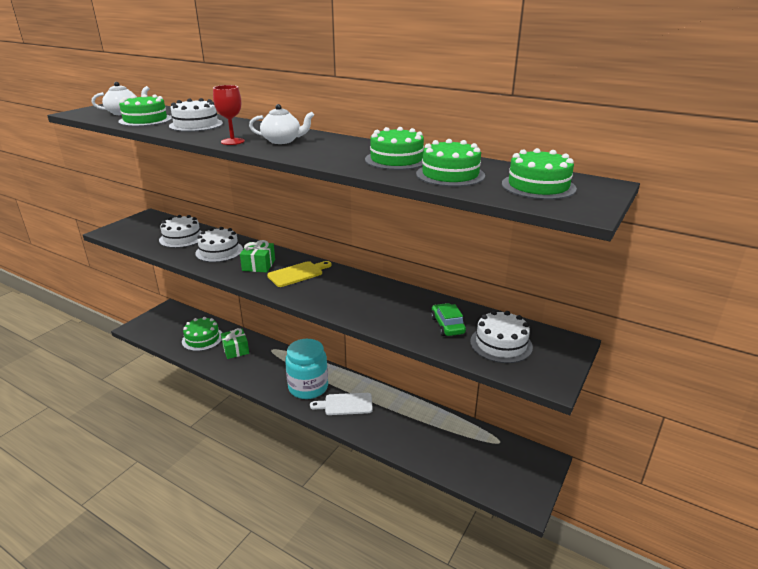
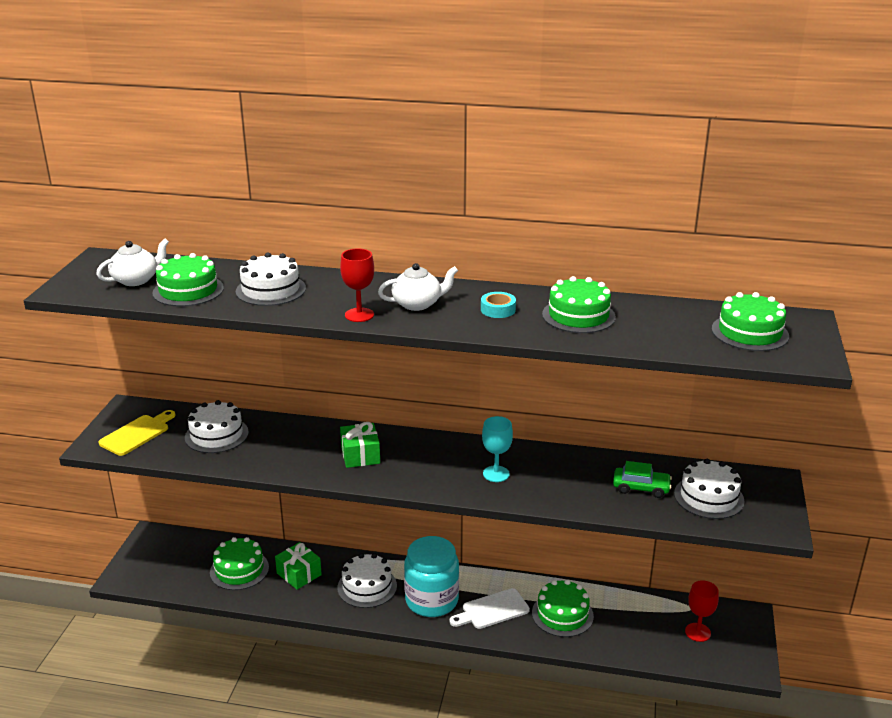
camera: 20 degrees left, 0 degrees up
white cake [195,227,243,262] -> white cake moved to [337,553,397,608]
yellow cutting board [267,261,331,287] -> yellow cutting board moved to [98,410,176,456]
green cake [416,139,485,187] -> green cake moved to [532,580,594,637]
green car [431,303,466,336] -> green car turned 135 degrees clockwise [613,461,672,498]
none -> turquoise tape [481,292,516,318]
none -> turquoise goblet [482,416,513,482]
none -> red goblet [685,580,719,642]

